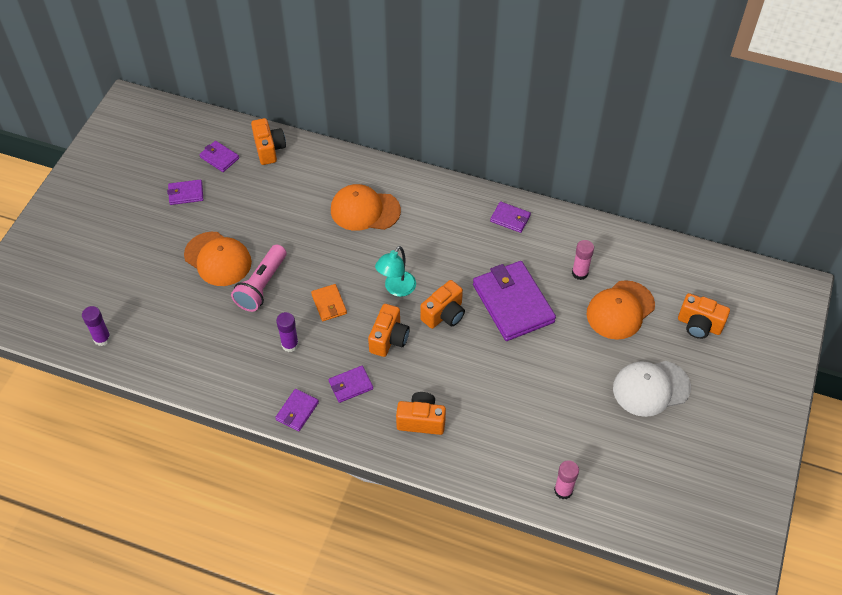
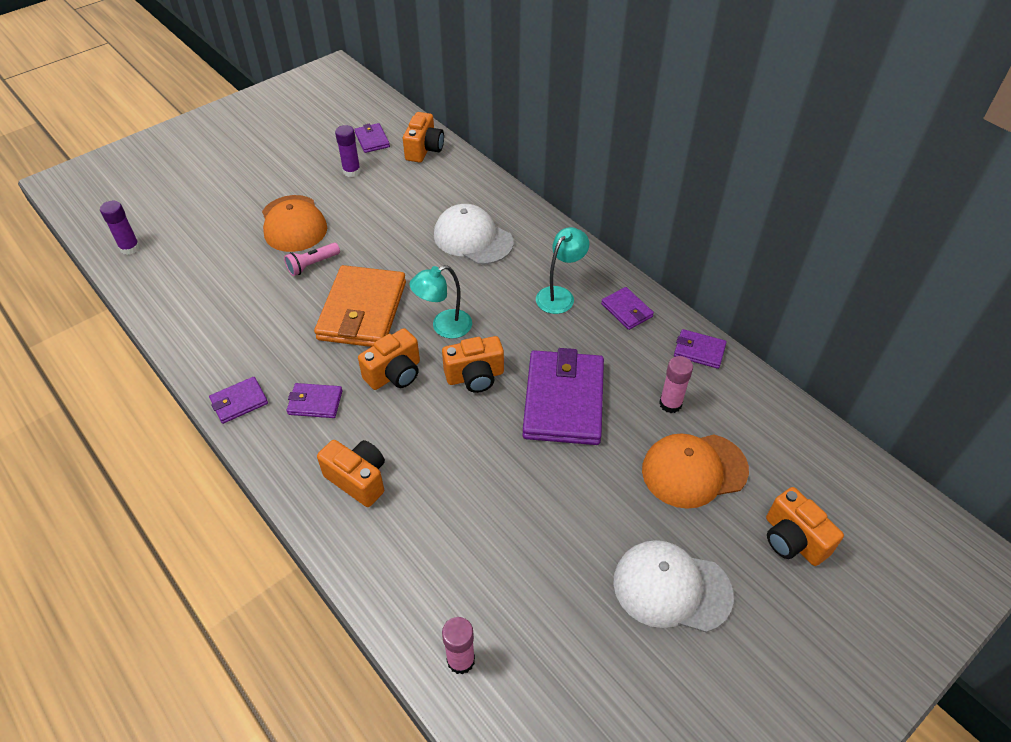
camera: 30 degrees right, 5 degrees down
purple wallet [167,180,203,205] -> purple wallet moved to [674,329,727,369]
pink flashlight [231,245,286,312] -> pink flashlight [284,243,340,276], size x0.61
purple glue stick [276,312,299,352] -> purple glue stick moved to [335,125,361,177]
orange wallet [311,284,347,321] -> orange wallet [314,265,406,347], size x2.12
orange cap [331,184,401,231] -> white cap [434,204,513,264]
none -> turquoise lamp [536,227,589,314]

